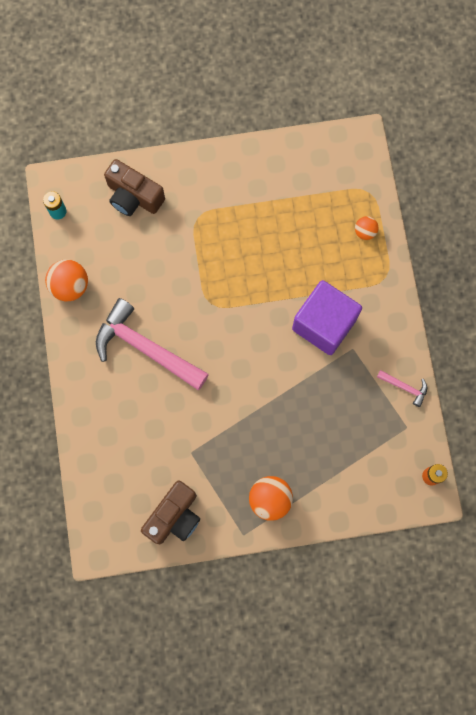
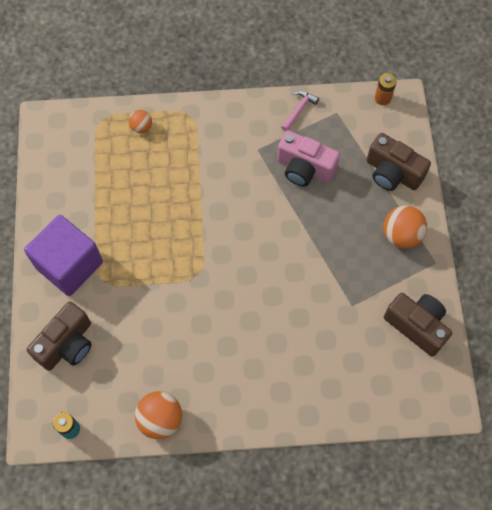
camera: 85 degrees left, 10 degrees down
pink hammer [96,298,209,390] -> none
purple cube [292,280,362,355] -> purple cube moved to [24,215,103,296]
none -> pink camera [277,130,340,186]
none -> brown camera [367,133,431,191]

